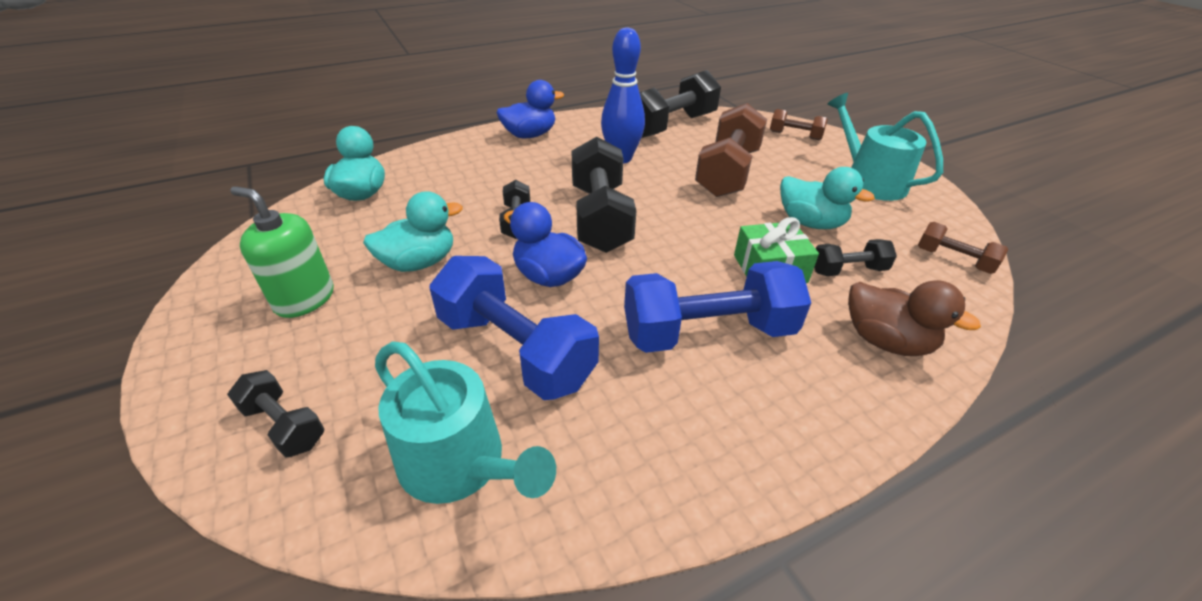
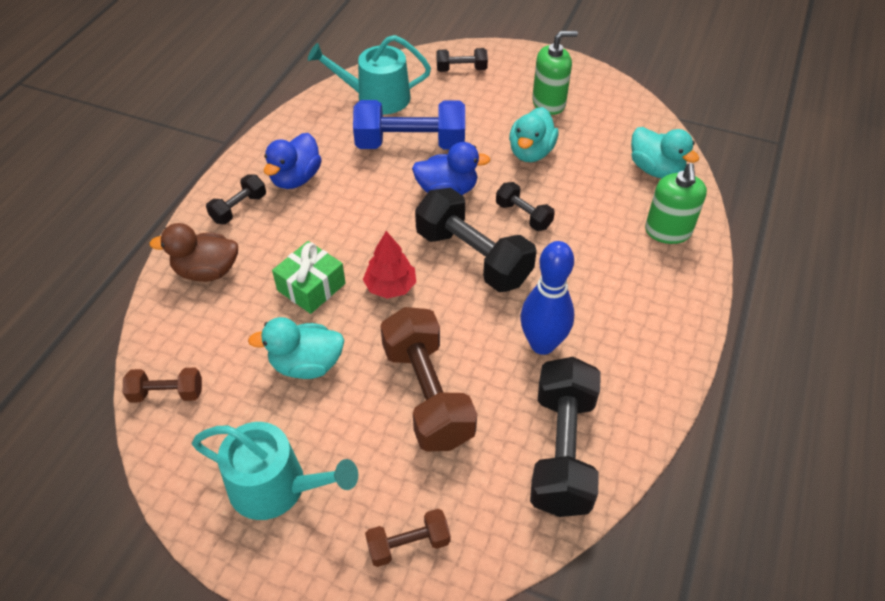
camera: 140 degrees right, 10 degrees up
blue duck [497,80,564,138] -> blue duck moved to [264,133,322,189]
blue dumbbell [624,261,811,353] -> none
black dumbbell [814,239,897,276] -> black dumbbell moved to [206,174,266,224]
none -> red tree [363,231,416,299]
none -> green soap dispenser [645,163,707,244]

